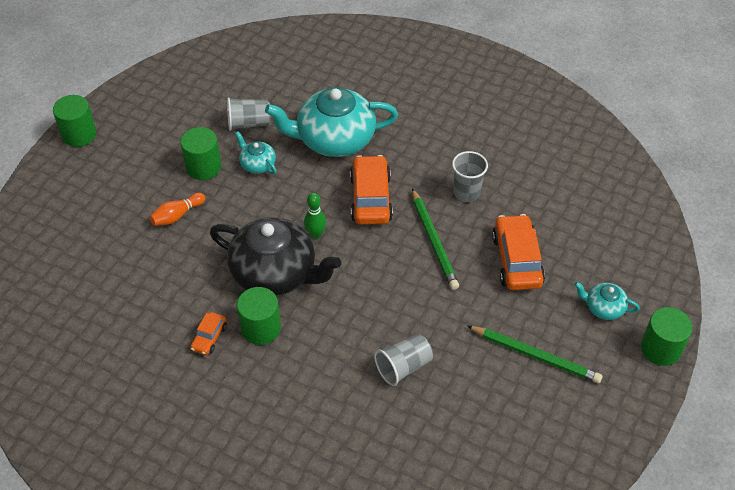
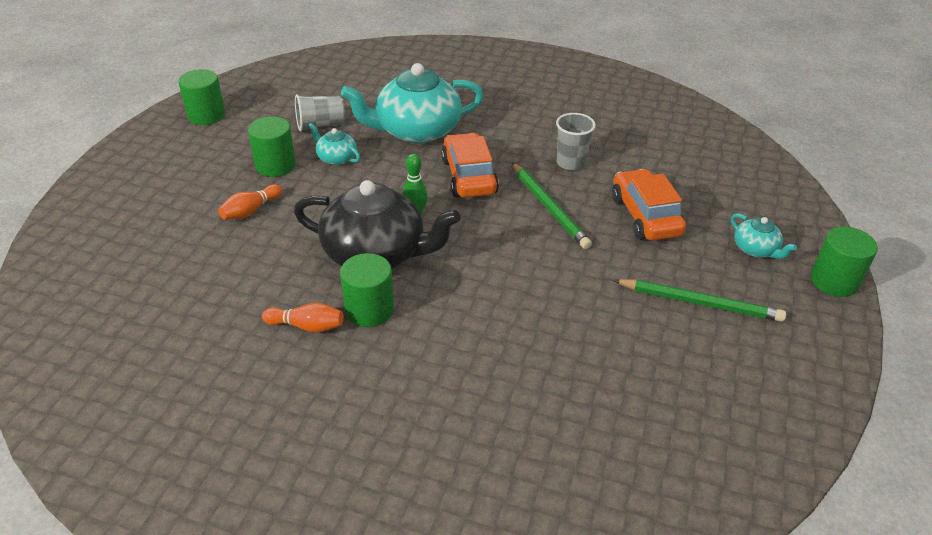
camera: 10 degrees left, 10 degrees down
green cylinder [53,95,97,147] -> green cylinder moved to [178,69,225,125]
orange car [190,312,227,355] -> orange bowling pin [262,303,344,333]
grey cup [374,334,433,386] -> none
turquoise teapot [574,282,640,320] -> turquoise teapot turned 135 degrees counterclockwise [731,213,797,259]

